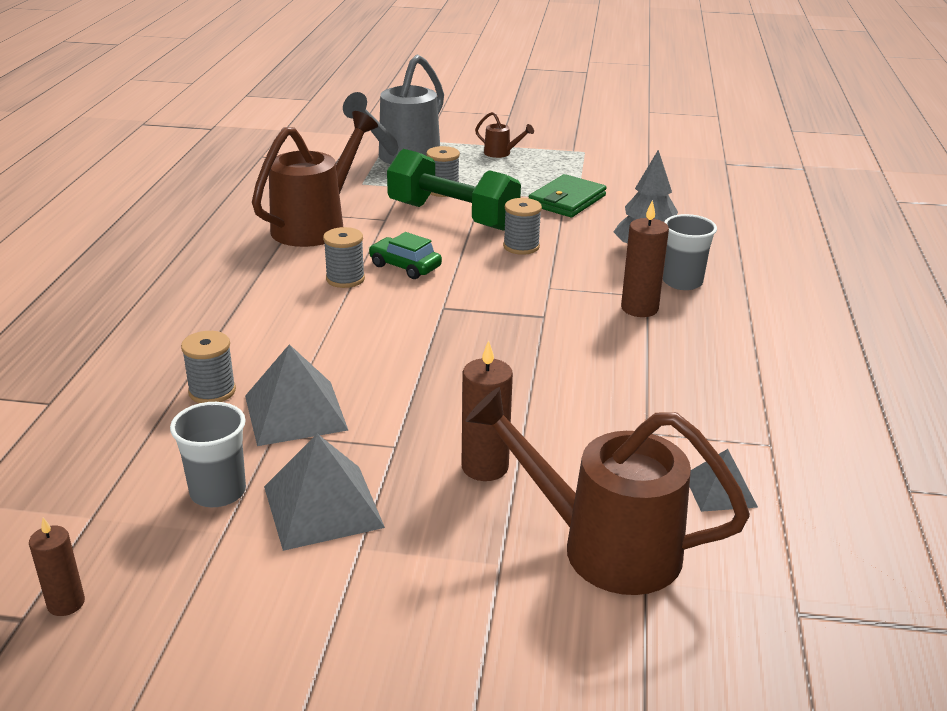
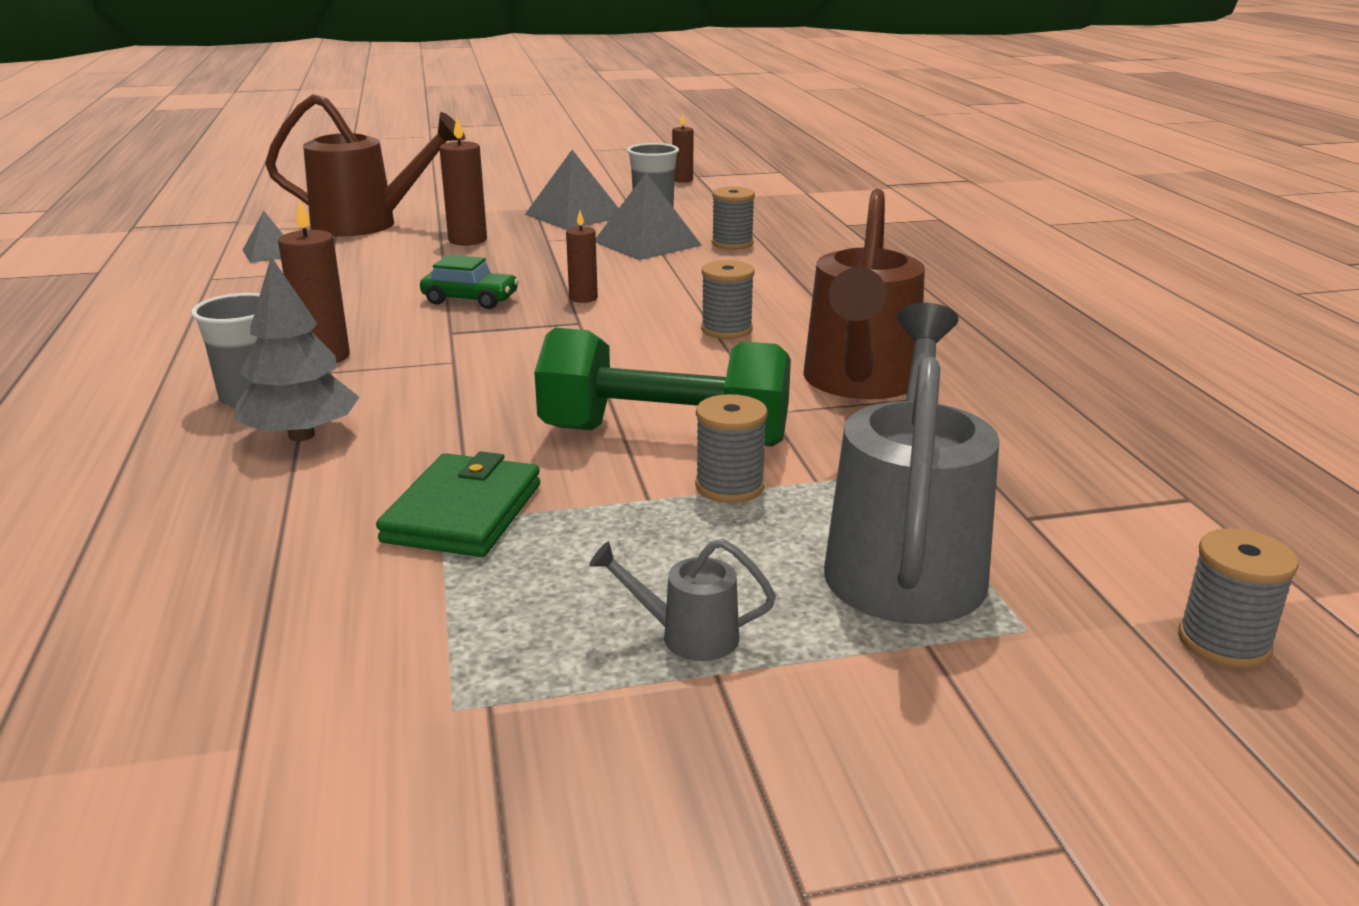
camera: 160 degrees right, 5 degrees down
green car [369,232,442,279] -> green car moved to [420,255,519,309]
brown watering can [475,112,534,158] -> grey watering can [589,539,776,661]
grey spool [503,198,542,255] -> grey spool moved to [1179,528,1299,669]
none -> brown candle [566,211,598,303]

